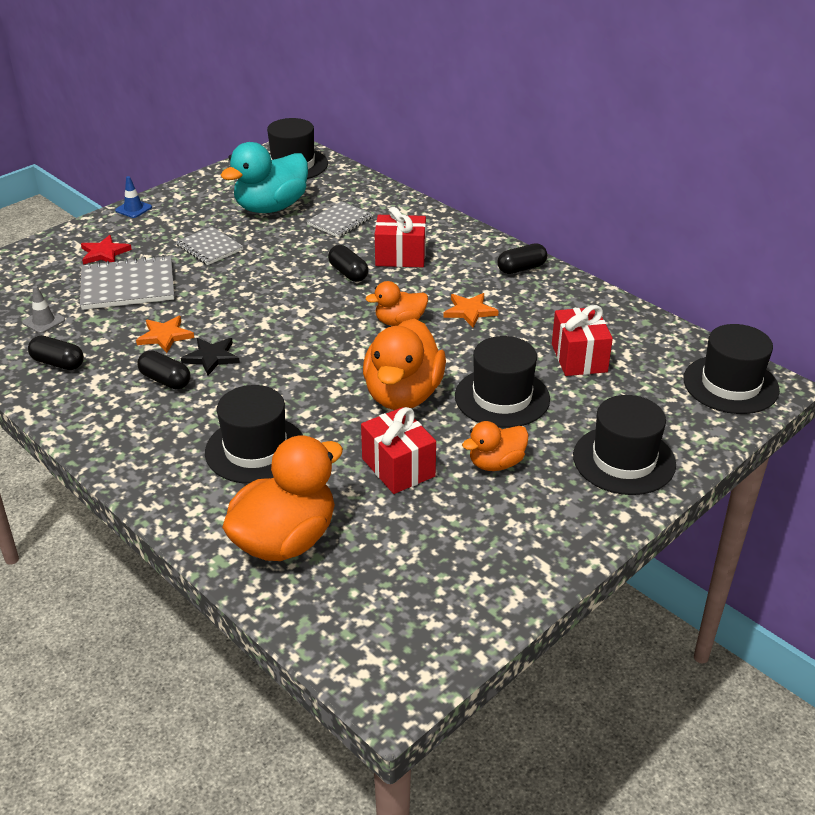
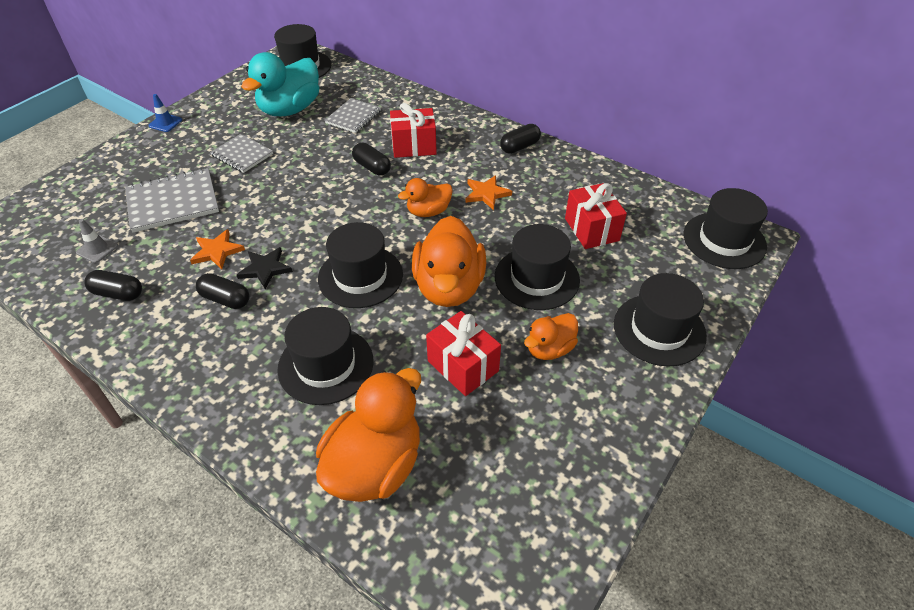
camera: 10 degrees left, 10 degrees up
red star [81,235,132,265] -> none
none -> black hat [318,222,403,308]

